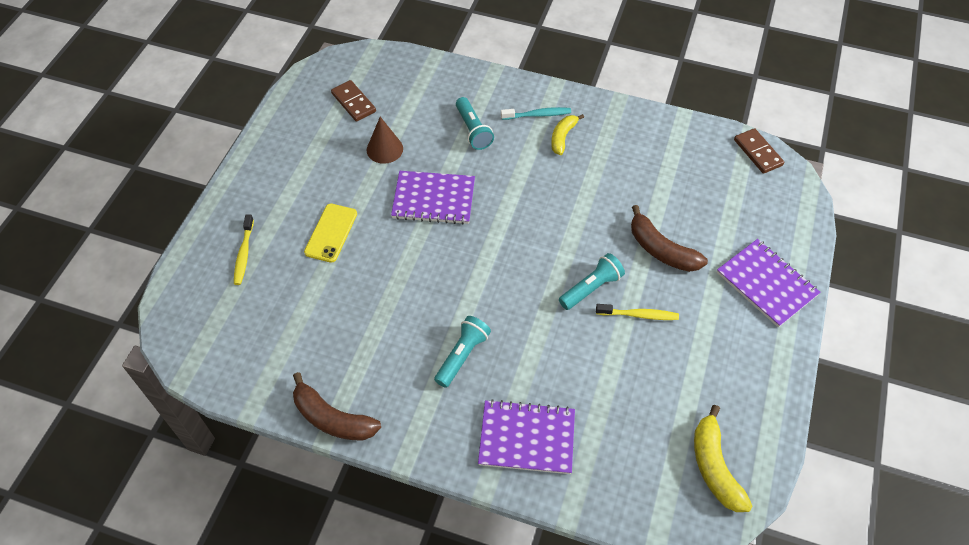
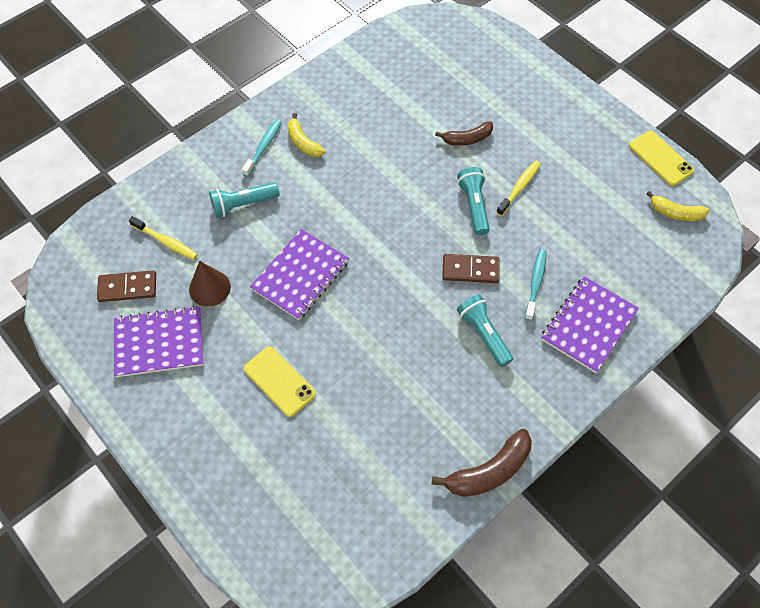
camera: 60 degrees left, 5 degrees up
yellow toothbrush [234,214,254,285] -> yellow toothbrush moved to [129,216,198,260]
turquoise flashlight [456,97,494,150] -> turquoise flashlight turned 150 degrees clockwise [209,182,280,218]
brown banana [631,205,708,272] -> brown banana [435,121,493,146], size x0.66
yellow banana [694,405,753,512] -> yellow banana [646,191,709,221], size x0.66
purple notebook [717,239,820,327] -> purple notebook moved to [114,306,204,377]
brown domino [734,128,784,174] -> brown domino moved to [442,254,500,283]
none -> turquoise toothbrush [525,249,547,321]
none -> yellow phone [629,131,694,186]

